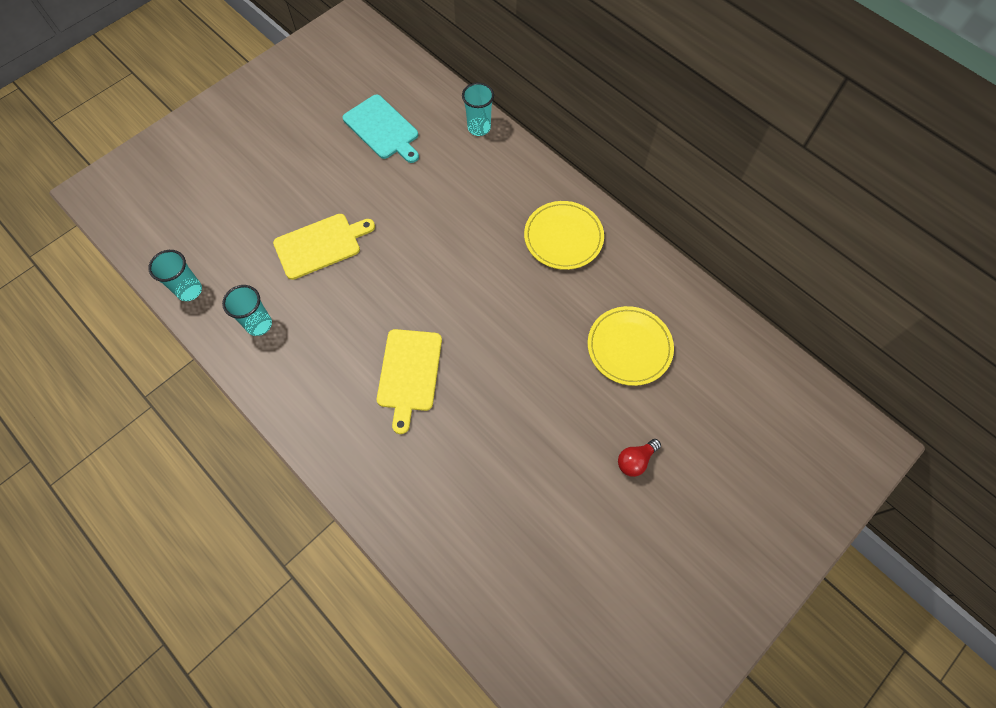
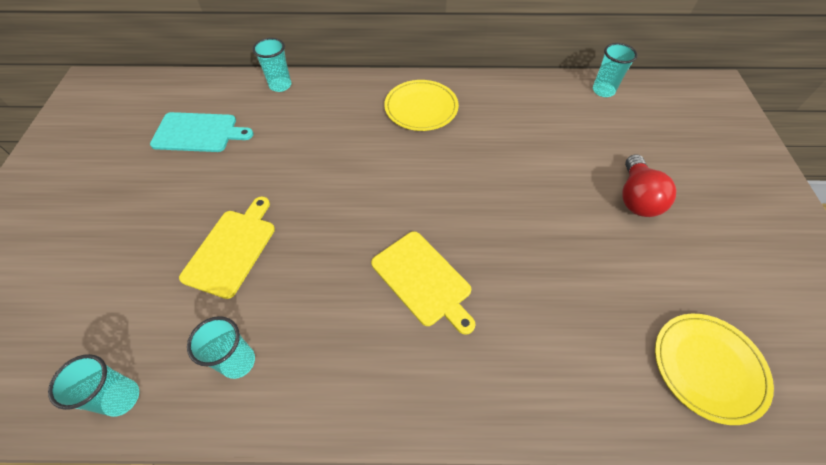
camera: 45 degrees left, 10 degrees down
yellow plate [588,306,674,386] -> yellow plate moved to [655,314,774,425]
red light bulb [618,439,661,477] -> red light bulb [622,154,676,217], size x1.66
none -> turquoise cup [593,43,637,97]

